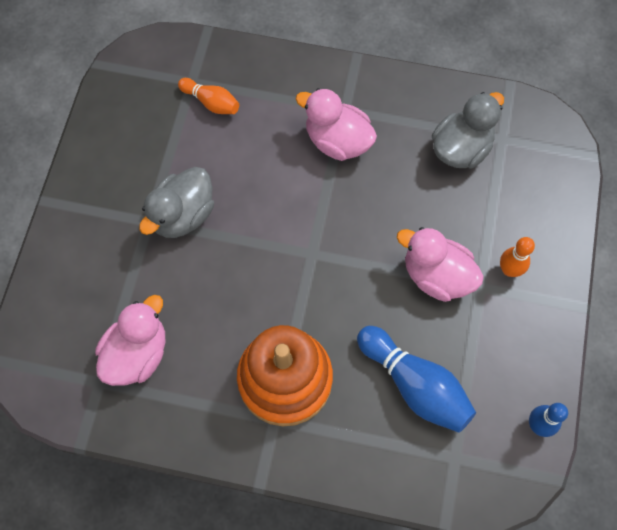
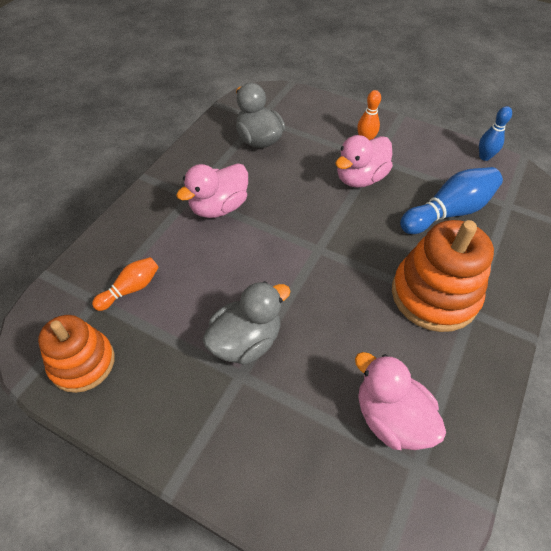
camera: 75 degrees left, 15 degrees down
grey duck [139,167,214,238] -> grey duck turned 90 degrees counterclockwise [203,281,291,365]
none -> orange stacking toy [38,315,115,393]

